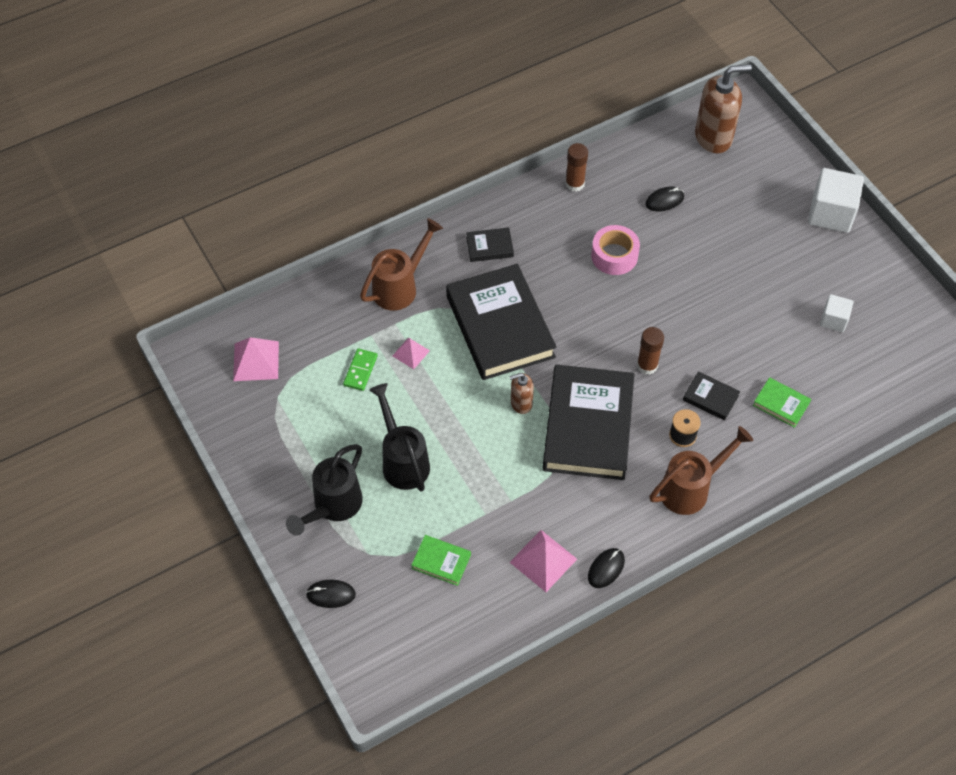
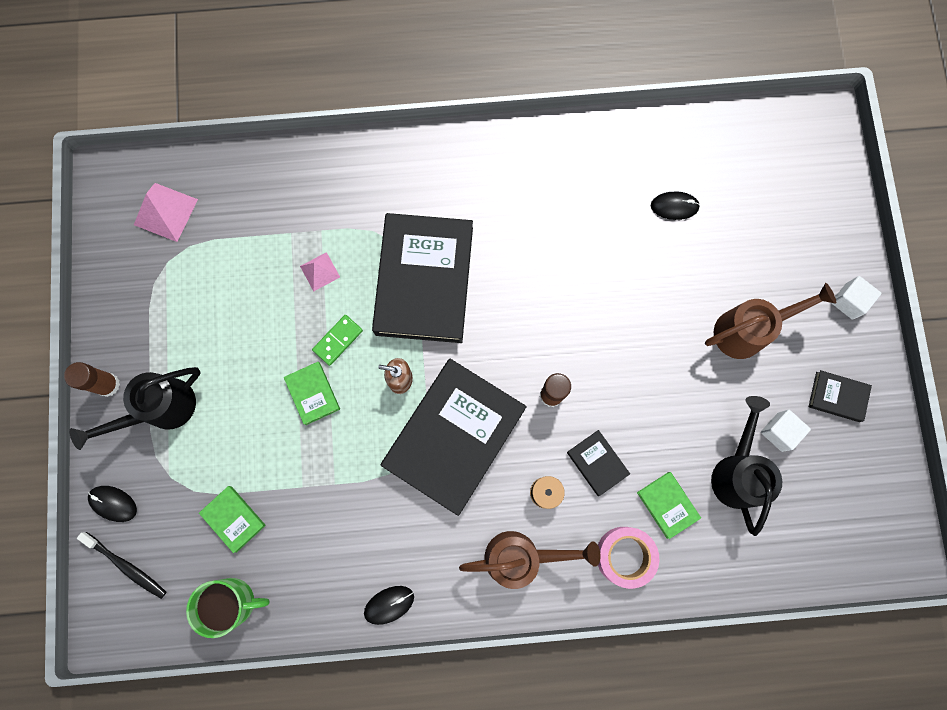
camera: 25 degrees right, 20 degrees up
green domino [343,349,378,391] -> green domino moved to [312,315,363,366]
brown watering can [360,218,443,310] -> brown watering can moved to [705,283,836,359]
black watering can [369,383,430,492] -> black watering can moved to [711,396,782,536]
black book [466,227,514,262] -> black book moved to [808,370,872,422]
pink pyramid [510,530,577,592] -> none
brown glue stick [565,143,588,192] -> brown glue stick moved to [64,362,120,397]
pink tape [591,225,640,275] -> pink tape moved to [598,527,659,589]
brown soap dispenser [695,64,752,153] -> none
white cube [808,168,864,233] -> white cube [831,276,882,320], size x0.56
none -> black toothbrush [77,532,166,599]
none -> green mug [186,578,270,638]
none -> green book [284,362,340,425]

